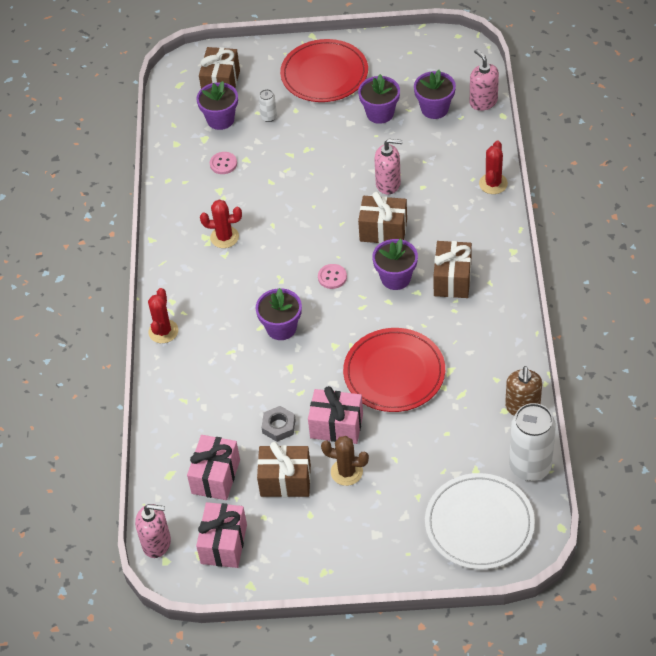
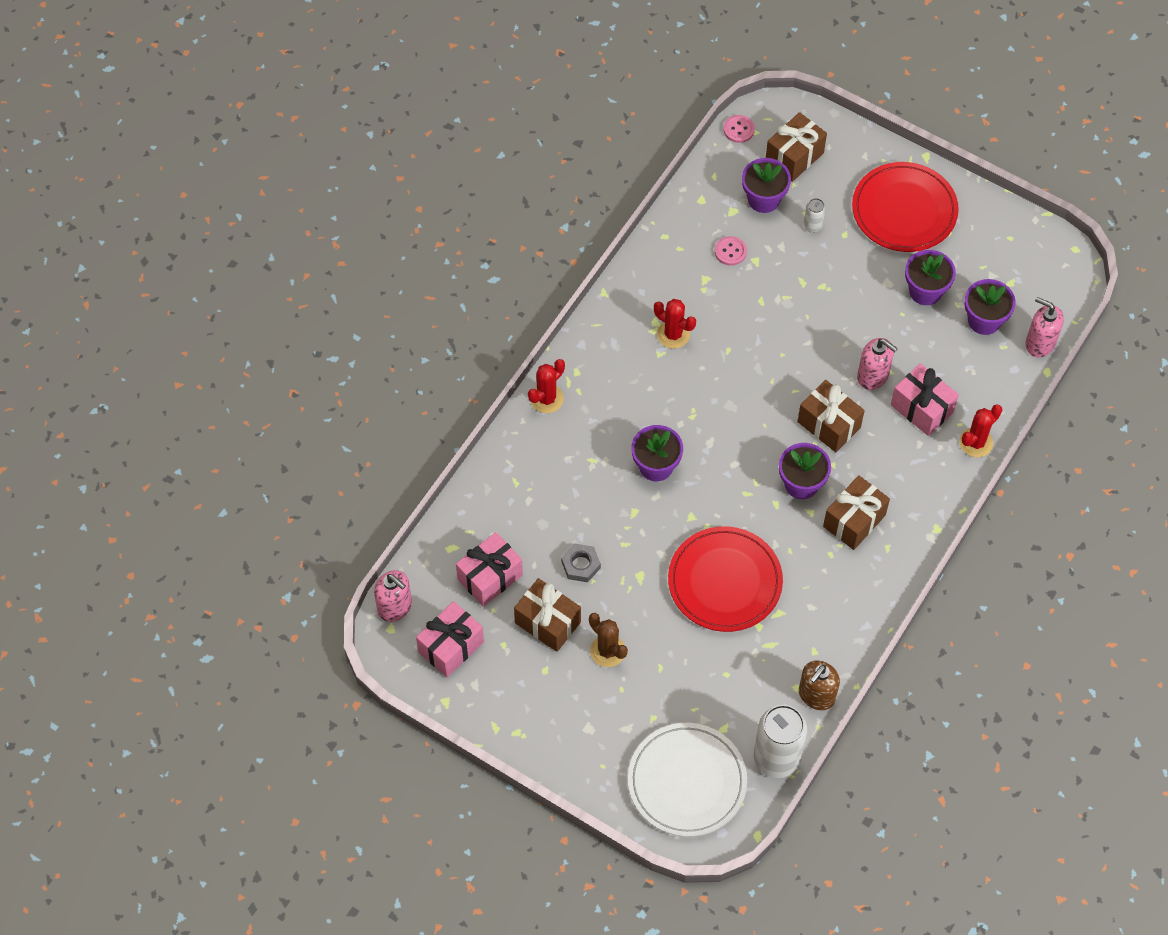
camera: 30 degrees right, 10 degrees up
pink gift [308,386,363,444] -> pink gift moved to [891,363,959,436]
pink button [318,264,347,289] -> pink button moved to [724,115,755,143]
pink soap dispenser [470,49,499,111] -> pink soap dispenser turned 60 degrees counterclockwise [1025,297,1064,358]

